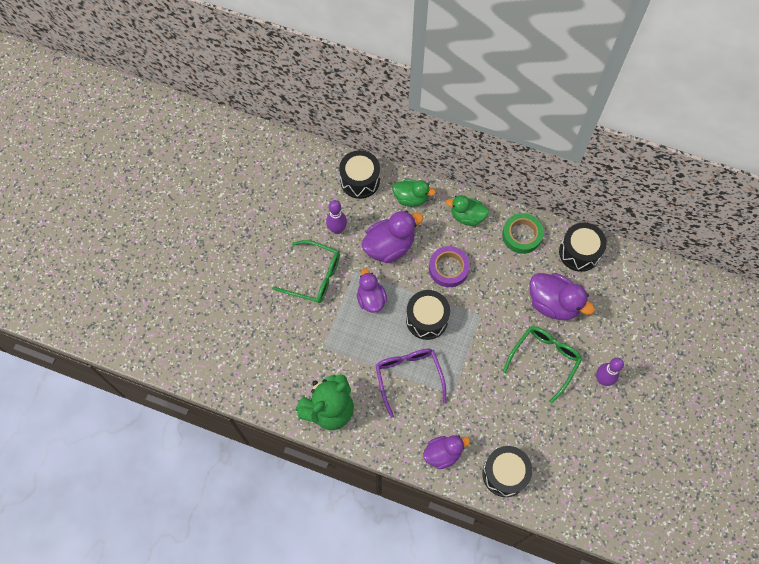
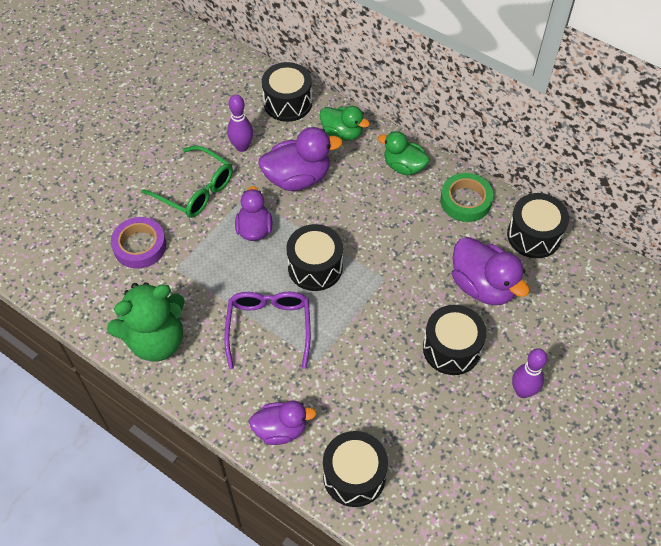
camera: 15 degrees right, 10 degrees down
purple tape [429,246,470,287] -> purple tape moved to [111,217,166,269]
green glasses [503,326,582,403] -> black drum [423,305,487,375]

